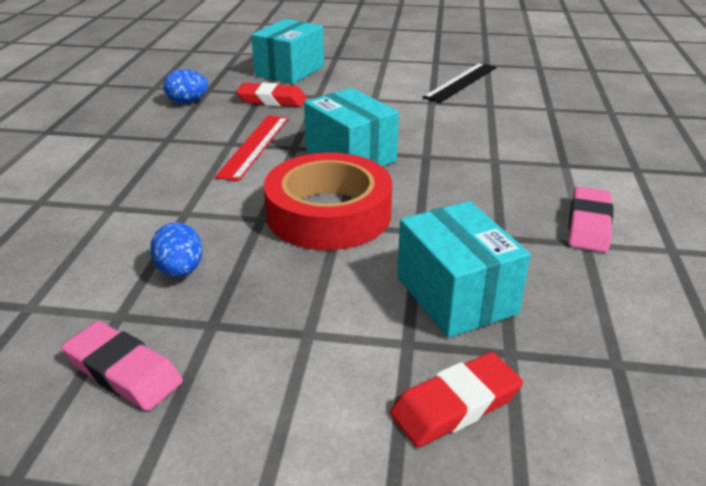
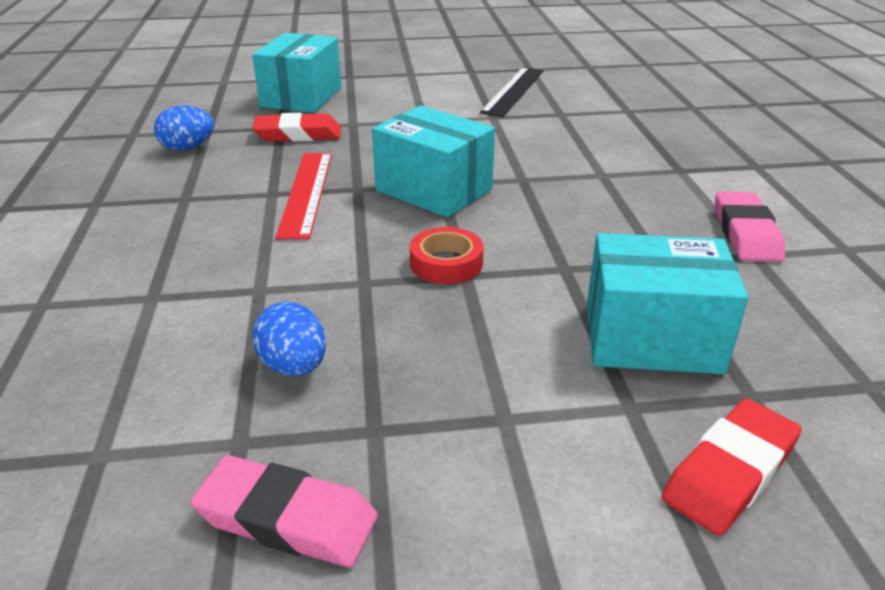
camera: 15 degrees left, 0 degrees up
red tape [264,153,392,250] -> red tape [410,227,484,284], size x0.46
turquoise box [397,201,531,338] -> turquoise box turned 45 degrees counterclockwise [587,233,749,374]

